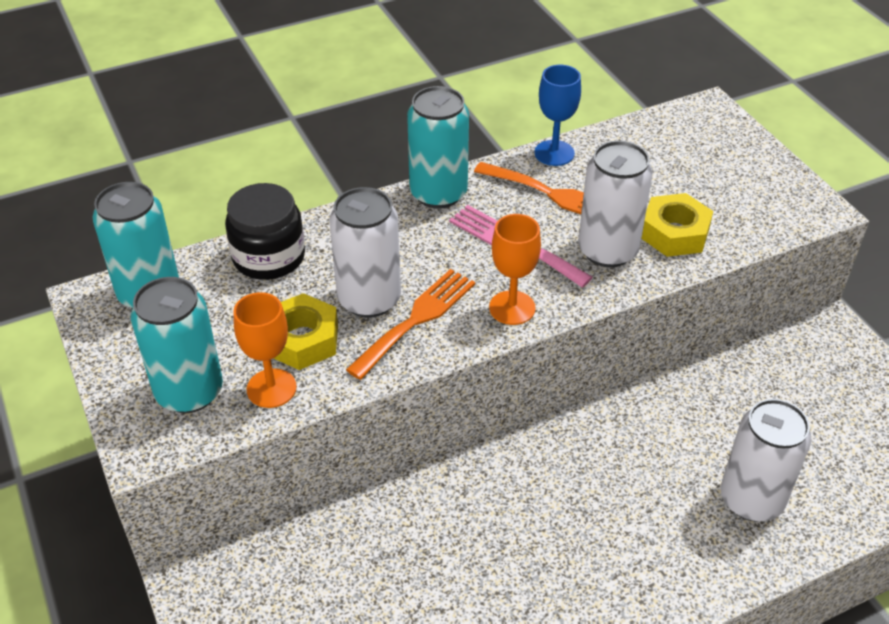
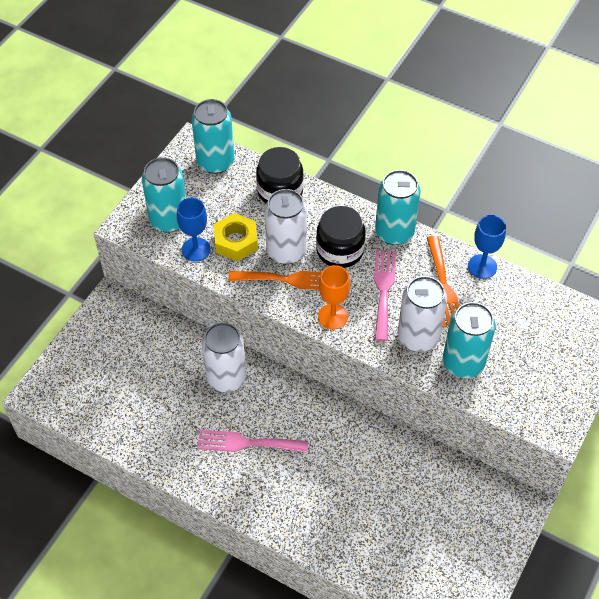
camera: 55 degrees right, 10 degrees up
orange goblet [233,292,297,408] -> blue goblet [177,198,211,262]
yellow nut [641,193,713,257] -> turquoise can [443,302,496,378]
white can [721,399,812,521] -> white can moved to [202,323,246,392]
none -> pink fork [197,430,308,453]
none -> black jar [316,206,366,268]

